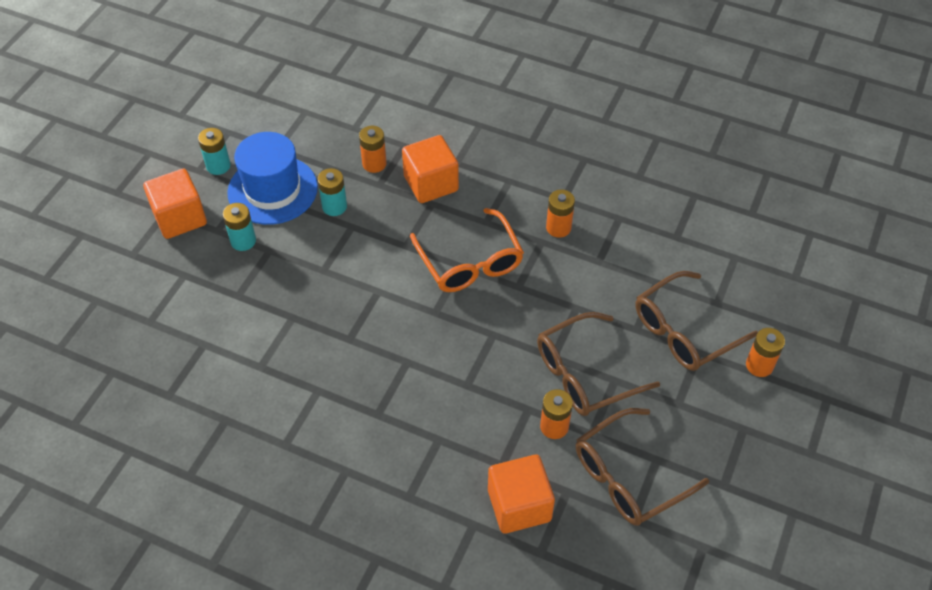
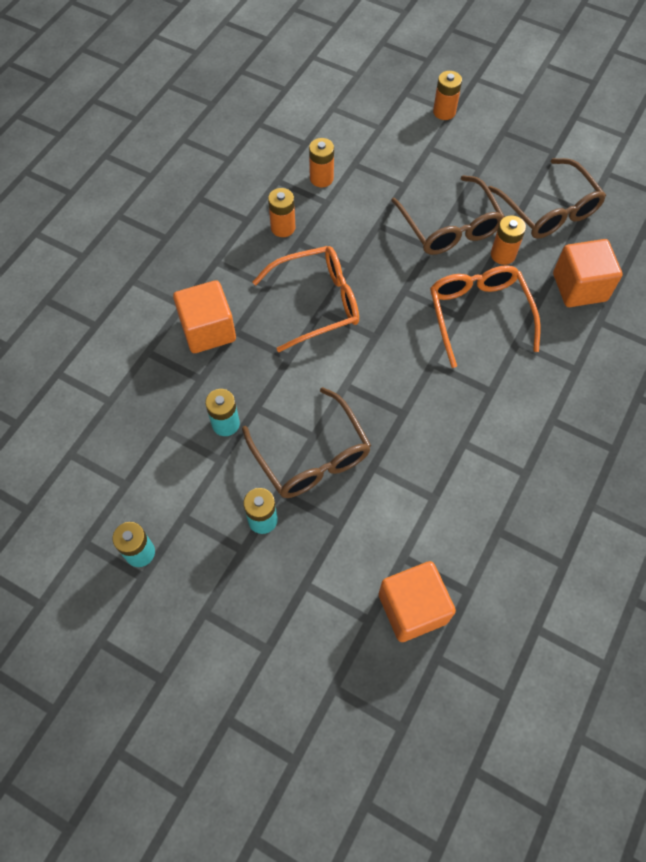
camera: 85 degrees left, 10 degrees up
orange cube [143,169,207,239] -> orange cube moved to [379,561,456,642]
blue hat [227,132,318,225] -> none
orange battery [359,126,387,173] -> orange battery moved to [309,138,334,187]
brown glasses [636,271,758,371] -> brown glasses moved to [242,387,371,498]
none -> orange glasses [430,265,541,368]

